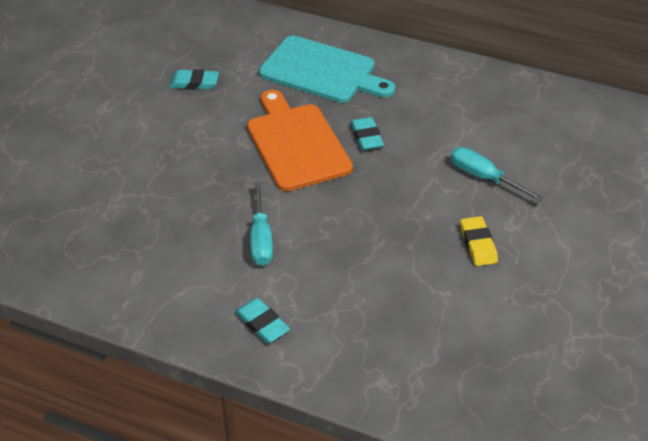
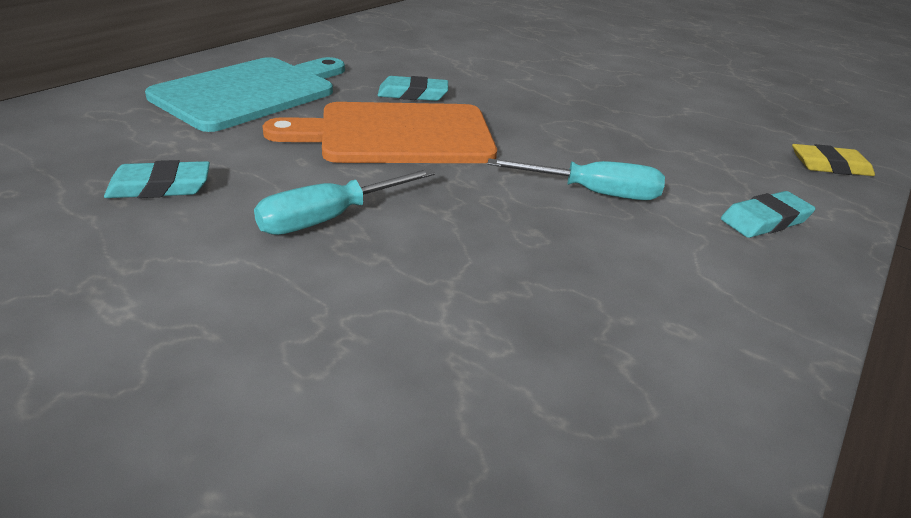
camera: 80 degrees left, 10 degrees down
turquoise eraser [169,69,219,90] -> turquoise eraser turned 60 degrees clockwise [104,160,210,198]
turquoise screwdriver [451,147,545,202] -> turquoise screwdriver moved to [254,168,435,235]
yellow eraser [460,216,498,266] -> yellow eraser moved to [792,144,875,176]

